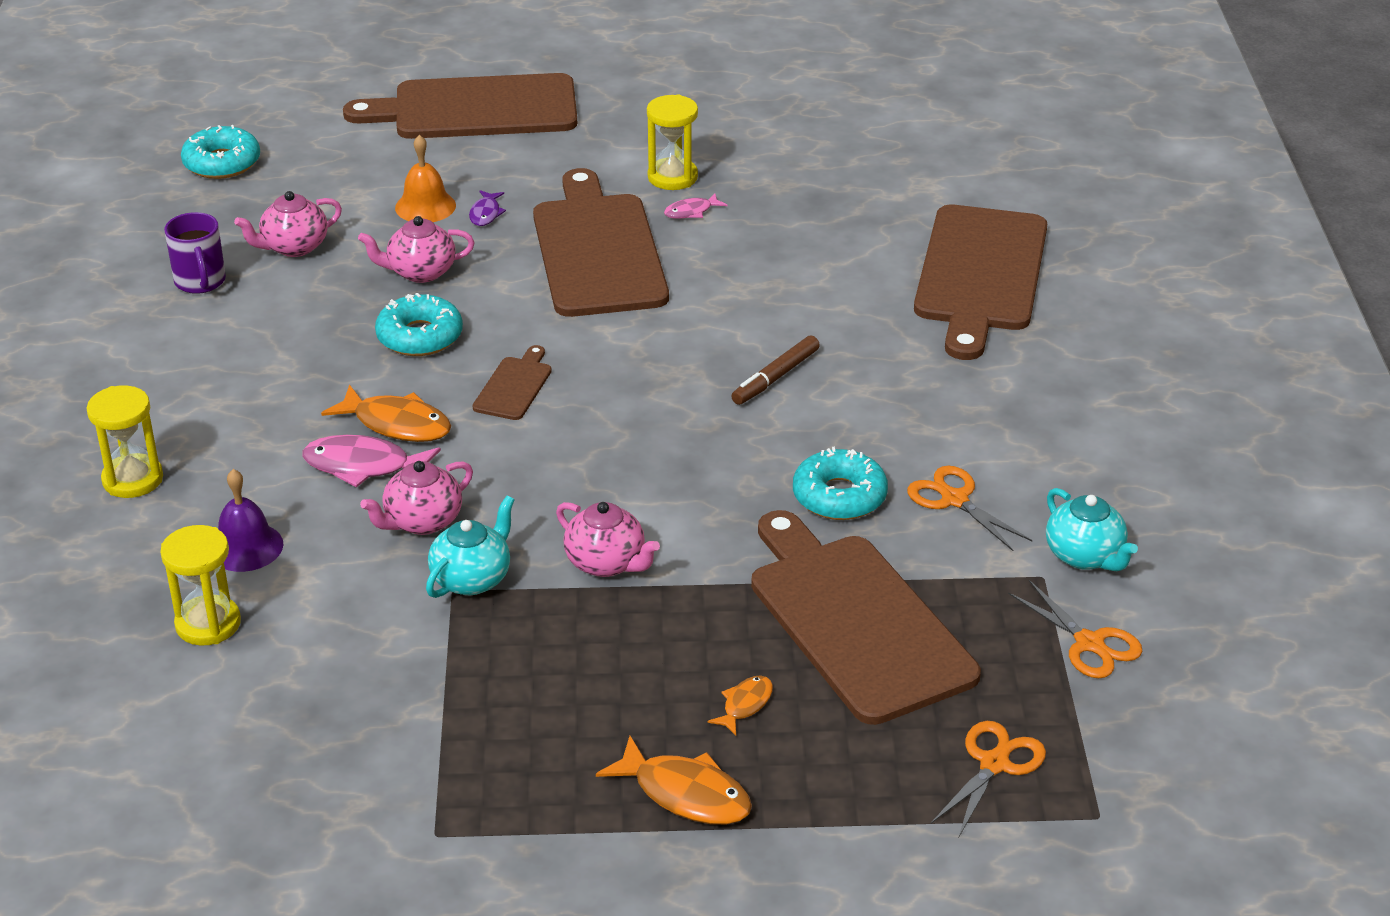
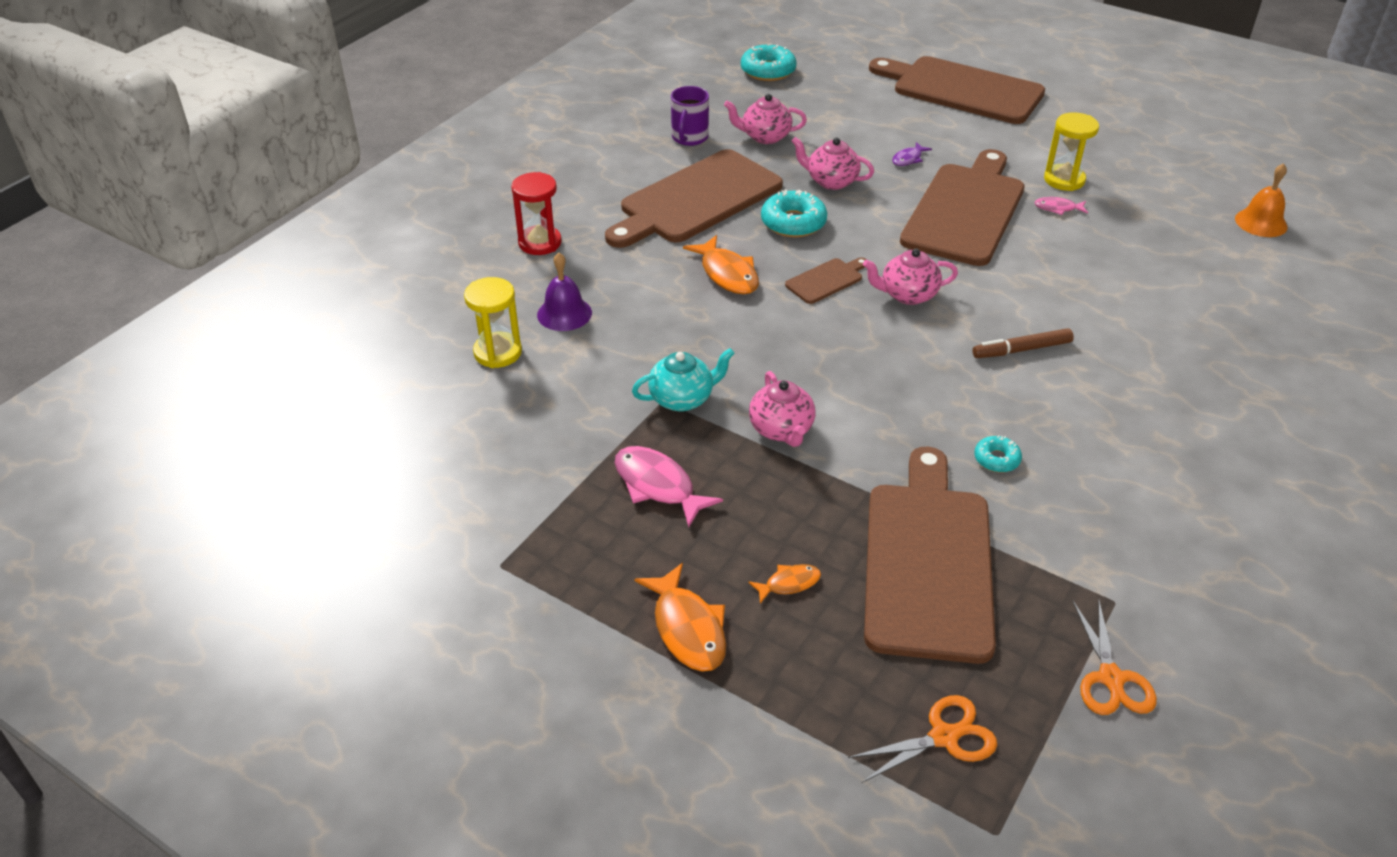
camera: 35 degrees right, 5 degrees up
yellow hourglass [87,385,163,498] -> red hourglass [511,172,562,255]
pink fish [302,435,441,487] -> pink fish moved to [615,446,723,528]
pink teapot [360,461,473,535] -> pink teapot moved to [863,248,958,305]
orange bell [395,135,456,222] -> orange bell moved to [1235,163,1288,237]
turquoise donut [793,447,888,520] -> turquoise donut [974,436,1022,473], size x0.56
orange scissors [907,466,1033,551] -> none
brown cutting board [914,204,1047,360] -> brown cutting board moved to [605,149,783,248]
turquoise teapot [1046,488,1138,571] -> none

